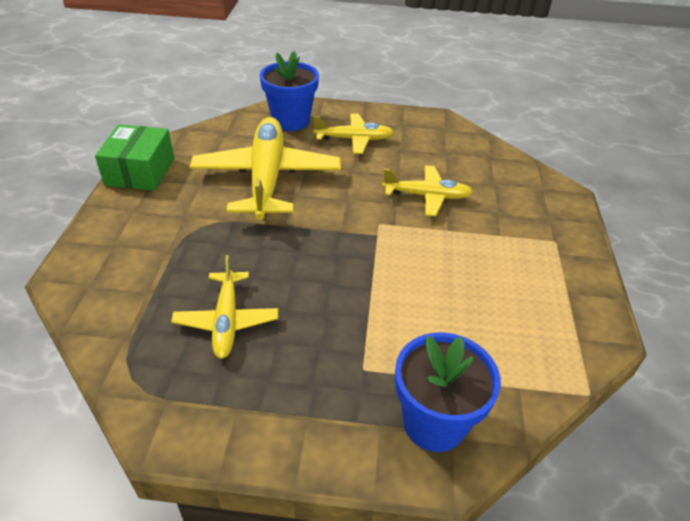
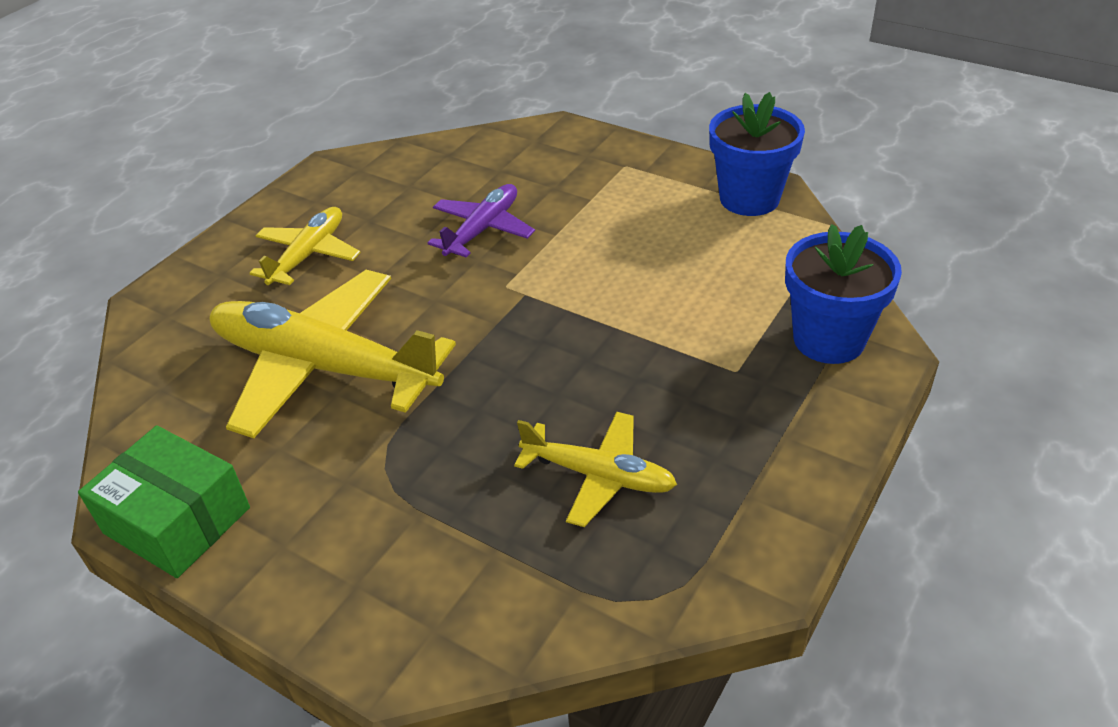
camera: 60 degrees left, 0 degrees up
blue flower pot [260,51,319,131] -> blue flower pot moved to [709,92,805,216]
yellow plane [382,165,473,216] -> purple plane [428,184,535,258]

